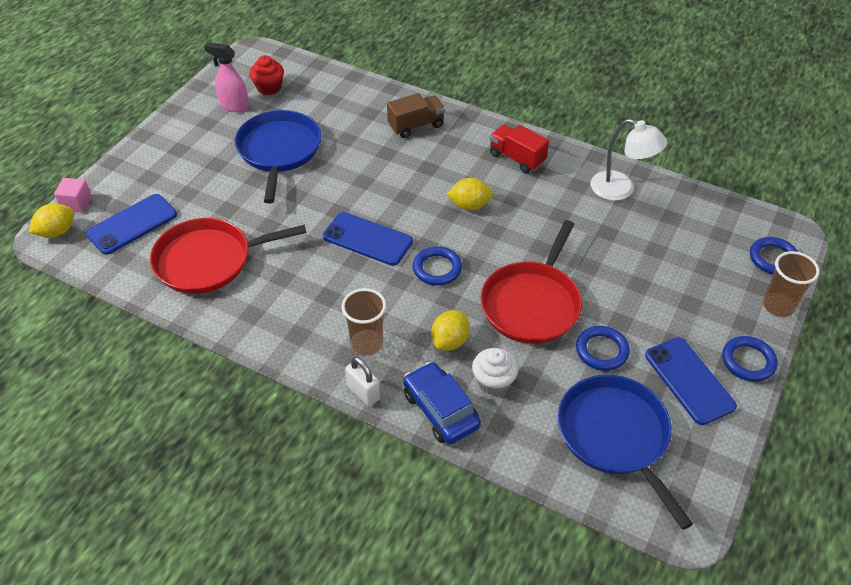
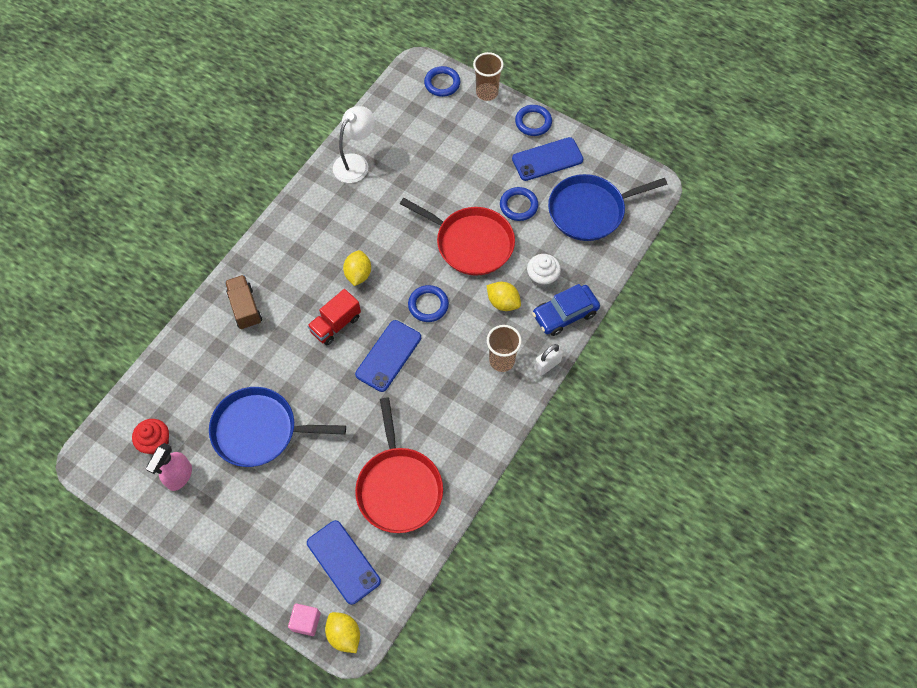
camera: 85 degrees left, 15 degrees up
red truck [490,125,549,173] -> red truck moved to [307,289,361,345]

